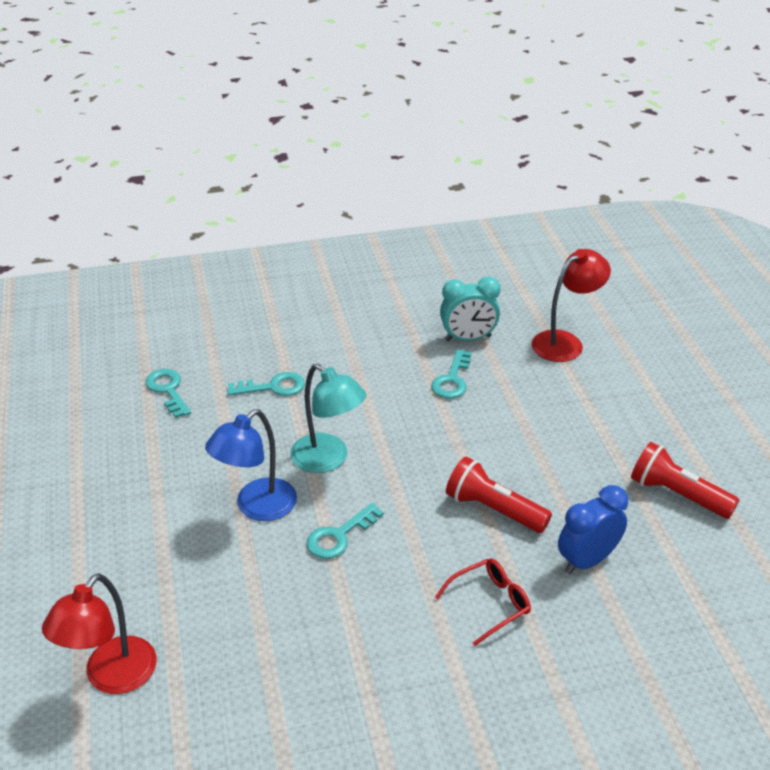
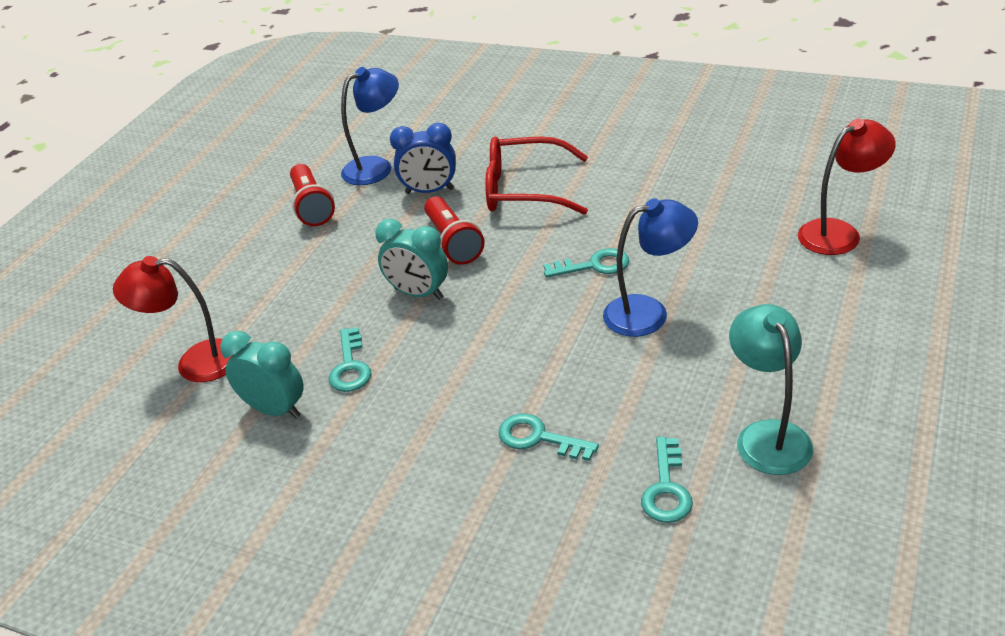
camera: 140 degrees left, 0 degrees up
turquoise lamp [290,364,366,473] -> turquoise lamp moved to [729,304,813,475]
turquoise key [431,349,471,399] -> turquoise key turned 120 degrees clockwise [329,327,371,392]
red glasses [435,558,531,646] -> red glasses [485,137,588,215], size x1.74
none -> blue lamp [341,67,399,185]
none -> turquoise clock [375,219,448,300]

